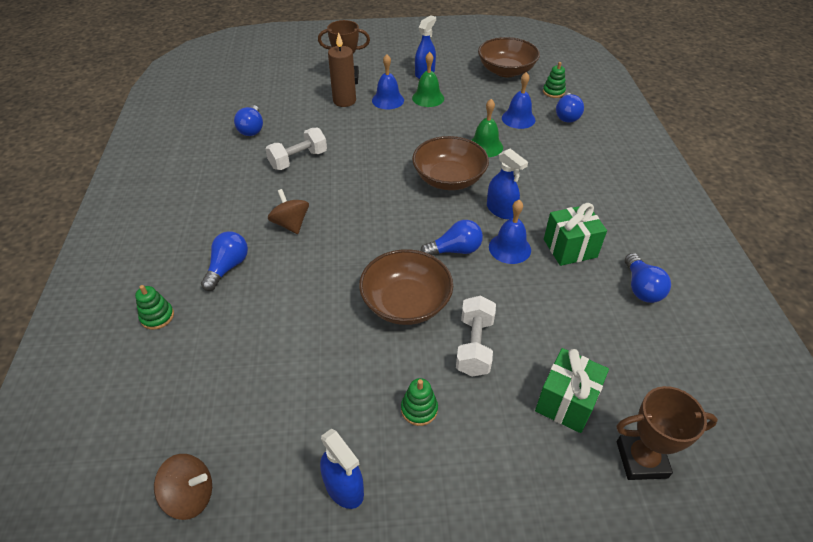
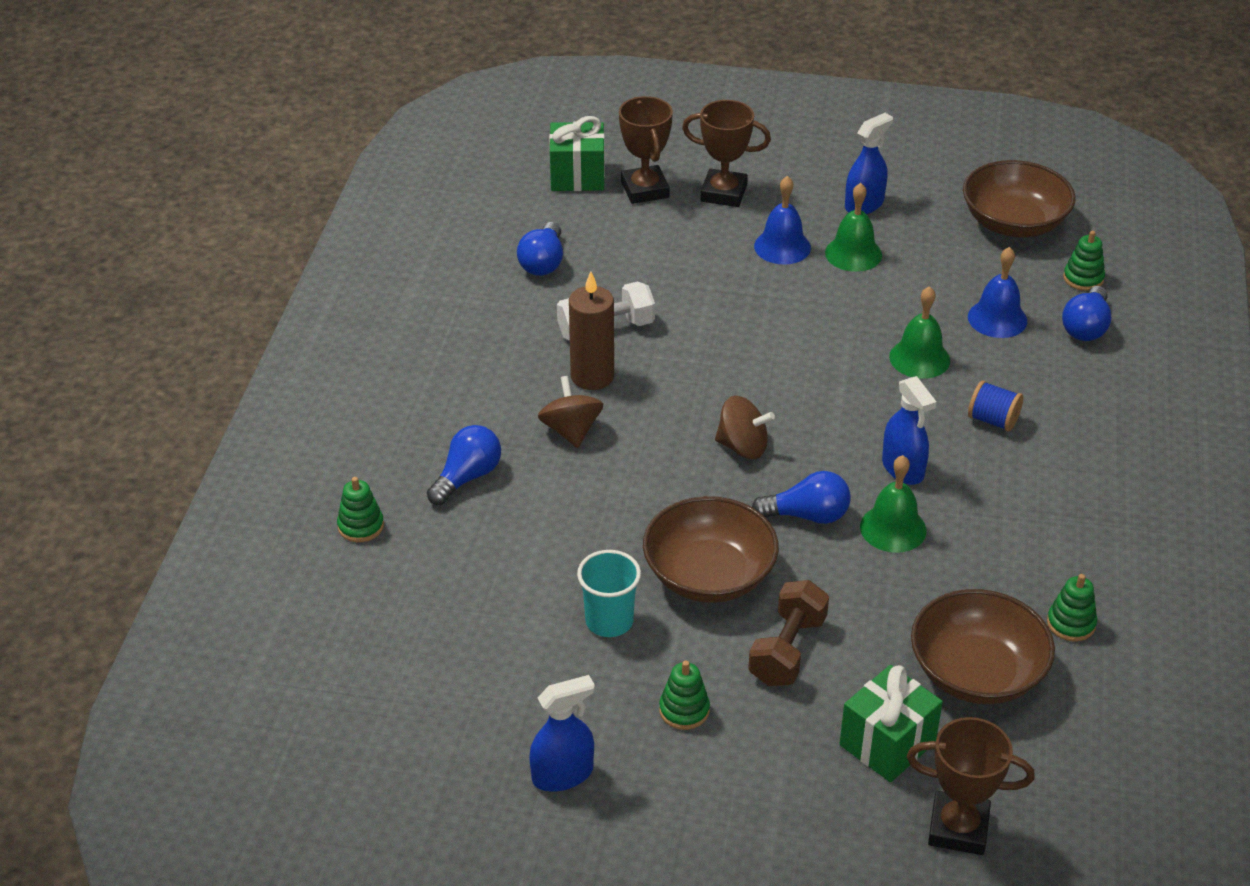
camera: 15 degrees right, 5 degrees down
brown spinning top [154,454,212,520] -> brown spinning top moved to [715,396,775,459]
blue spray bottle [320,429,364,509] -> blue spray bottle turned 90 degrees counterclockwise [529,675,595,792]
brown candle [328,32,356,107] -> brown candle moved to [569,271,614,390]
brown bowl [412,136,489,190] -> brown bowl moved to [911,589,1055,704]
white dumbbell [456,295,496,377] -> brown dumbbell [748,580,829,686]
blue bell [489,200,531,264] -> green bell [860,455,926,553]
green gift [544,203,607,266] -> green gift moved to [549,116,605,191]
blue light bulb [625,253,671,303] -> green stacking toy [1047,574,1097,642]
none -> turquoise cup [577,550,641,637]
none -> brown trophy [619,96,673,204]
none -> blue spool [968,380,1023,432]

